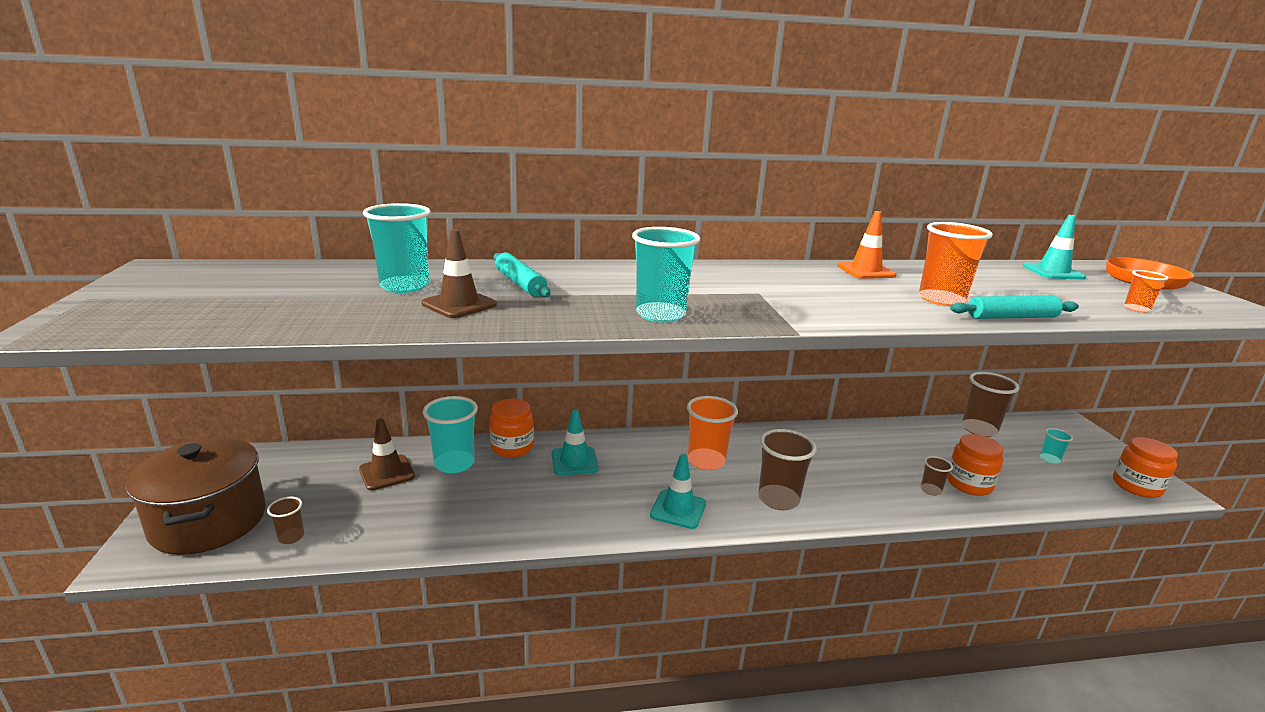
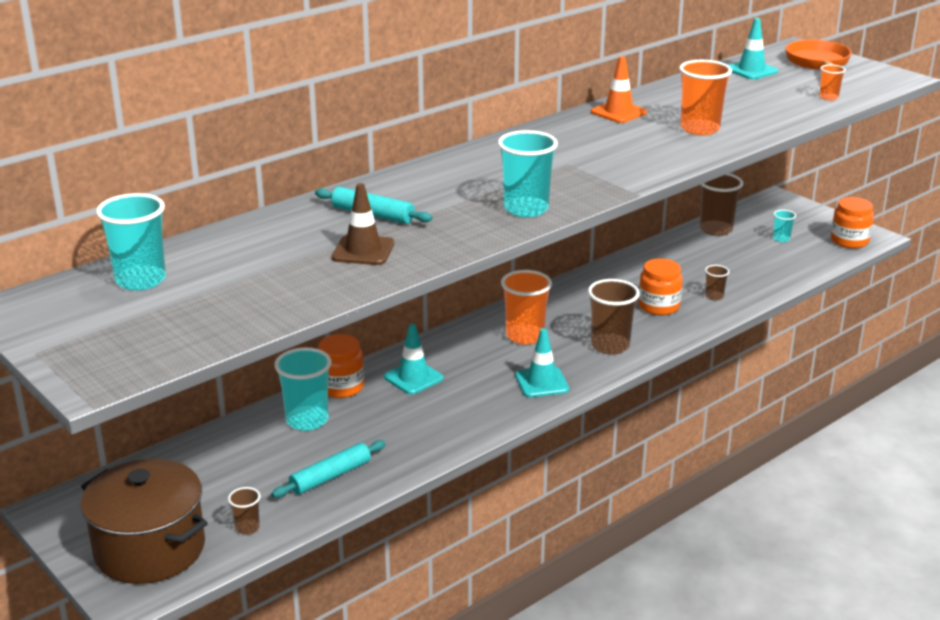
camera: 30 degrees left, 5 degrees up
brown traffic cone [359,419,415,490] -> none
turquoise cup [363,203,431,293] -> turquoise cup moved to [96,193,166,291]
orange jar [947,434,1003,496] -> orange jar moved to [639,258,683,315]
turquoise rolling pin [950,296,1079,319] -> turquoise rolling pin moved to [272,440,386,498]

